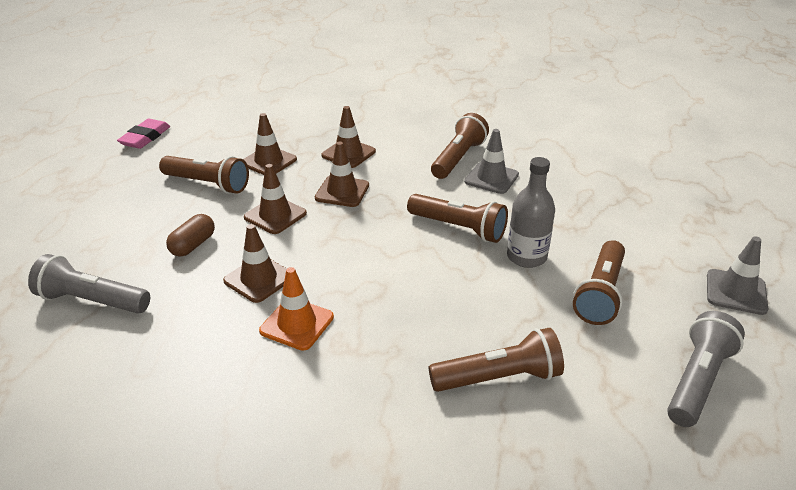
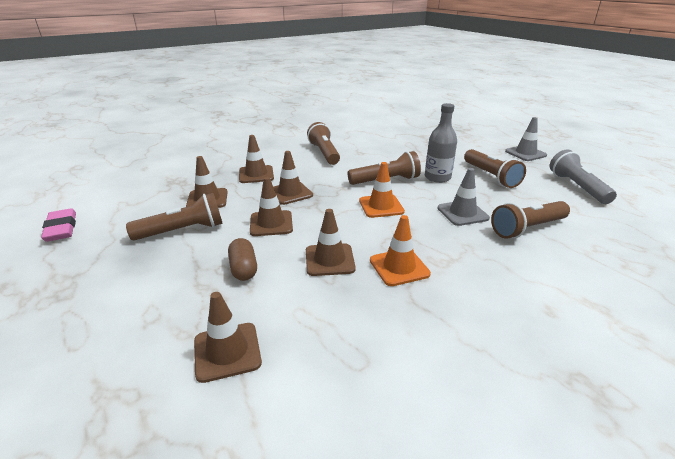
camera: 45 degrees left, 5 degrees down
grey flashlight [28,254,150,314] -> brown traffic cone [194,292,262,383]
brown flashlight [429,328,564,392] -> brown flashlight turned 150 degrees counterclockwise [491,201,570,239]
grey traffic cone [464,129,519,194] -> grey traffic cone moved to [437,168,490,226]
none -> orange traffic cone [359,162,405,218]

